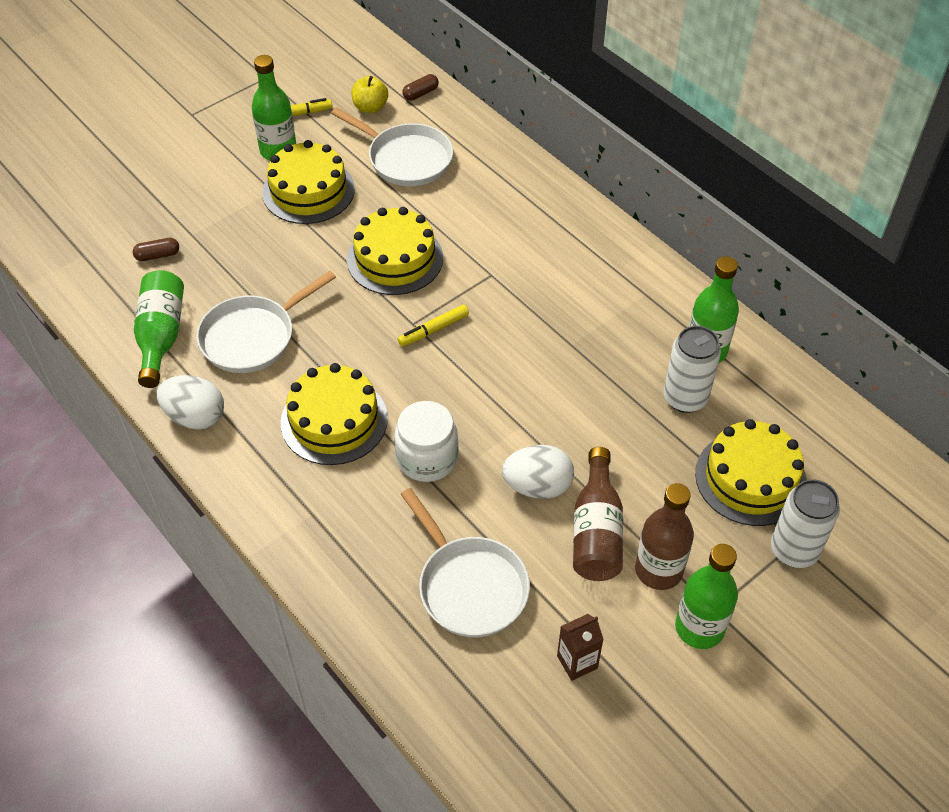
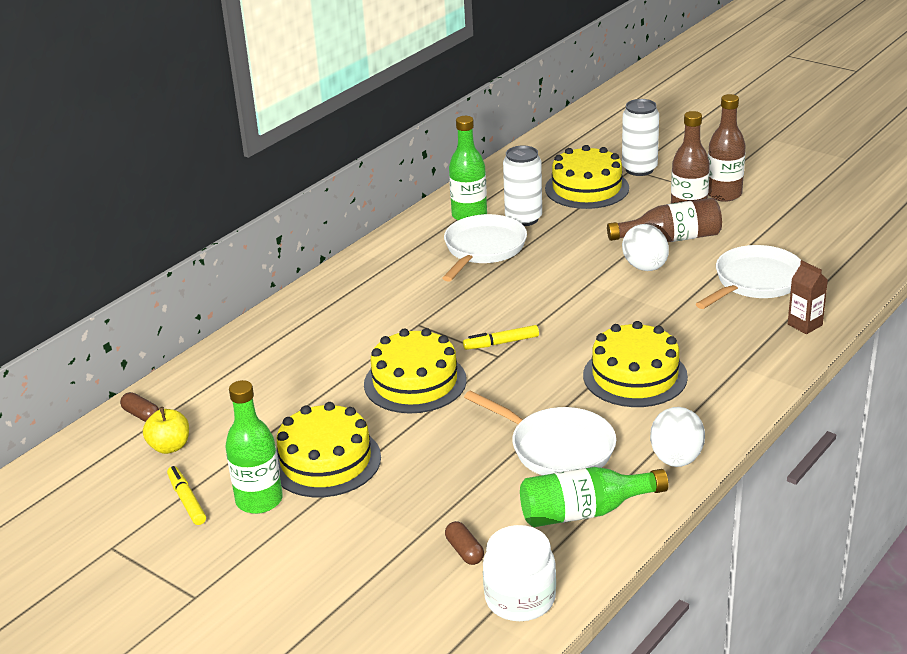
camera: 100 degrees left, 20 degrees down
white pan [331,107,453,186] -> white pan moved to [443,214,527,282]
white jar [394,401,458,482] -> white jar moved to [483,525,556,621]
yellow marker [398,305,469,347] -> yellow marker turned 120 degrees clockwise [463,325,539,350]
brown carton [557,614,604,681] -> brown carton moved to [788,260,828,334]
green bottle [675,544,738,649] -> brown bottle [708,94,746,202]

